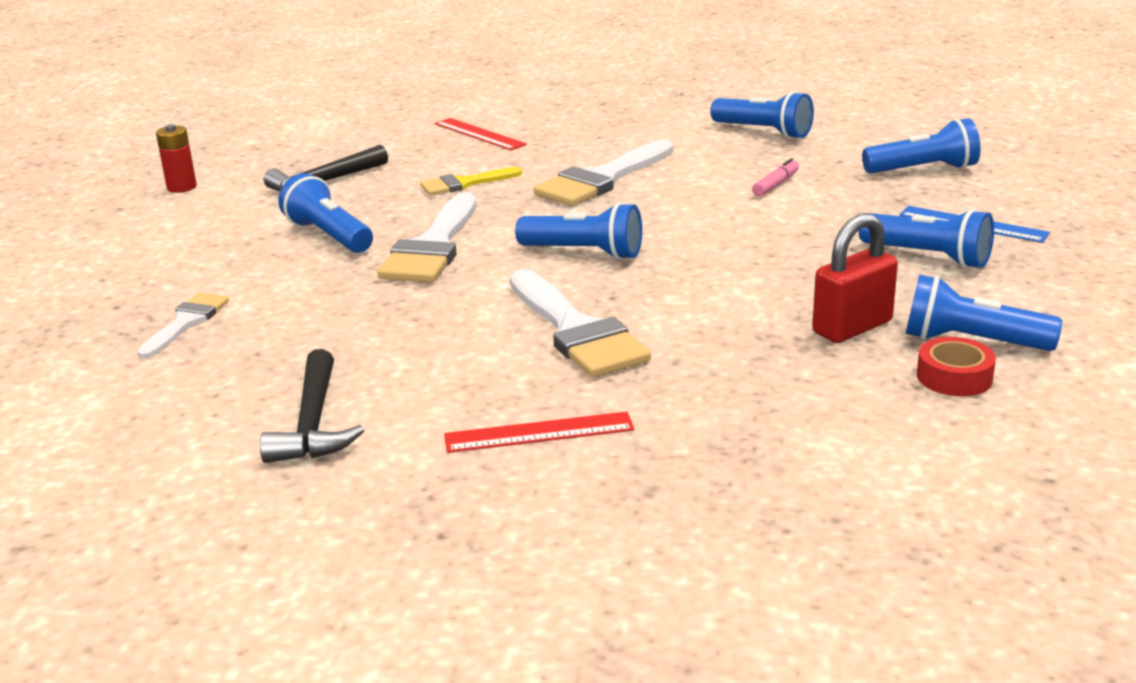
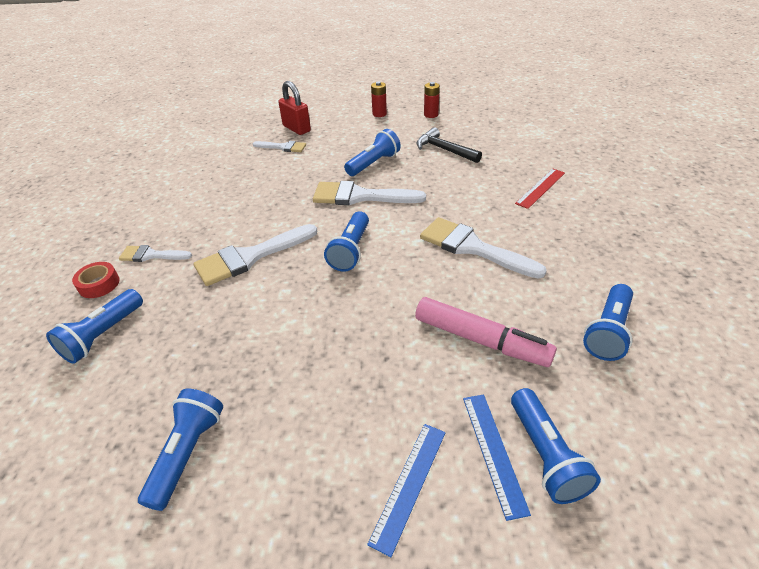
camera: 85 degrees right, 15 degrees up
black hammer [260,349,364,463] -> none
yellow brush [420,167,522,195] -> none
red ruler [444,412,634,453] -> white brush [119,245,192,262]
pink marker [752,158,799,197] -> pink marker [415,297,557,367], size x2.17
red padlock [812,213,898,343] -> red padlock moved to [278,81,311,135]
blue flashlight [859,209,994,268] -> blue flashlight moved to [46,289,143,364]
red tape [917,337,996,396] -> red tape moved to [72,262,119,298]
none -> red battery [371,82,387,117]
none -> blue ruler [463,394,531,521]

